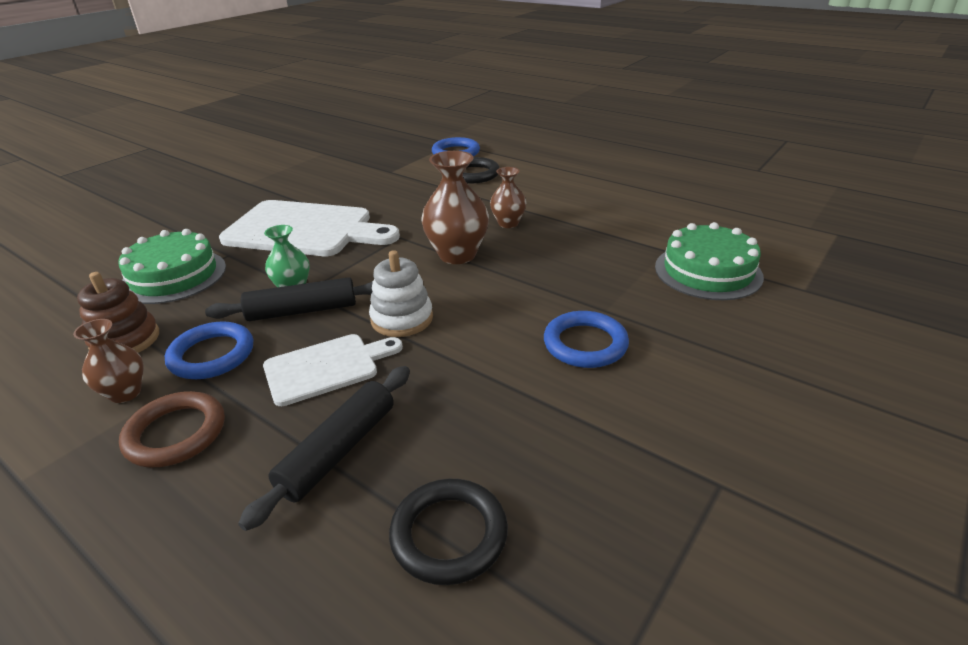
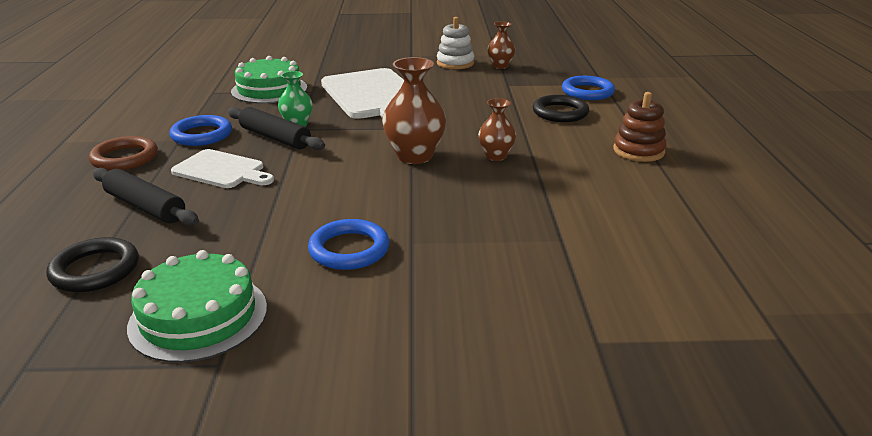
camera: 50 degrees right, 5 degrees down
brown vase [73,319,144,403] -> brown vase moved to [488,21,515,69]
brown stacking toy [77,272,159,353] -> brown stacking toy moved to [613,92,667,162]
black rolling pin [238,366,410,531] -> black rolling pin turned 45 degrees clockwise [93,168,199,226]
white stacking toy [369,250,433,337] -> white stacking toy moved to [437,17,474,69]
green cake [655,222,764,300] -> green cake moved to [127,250,267,363]

